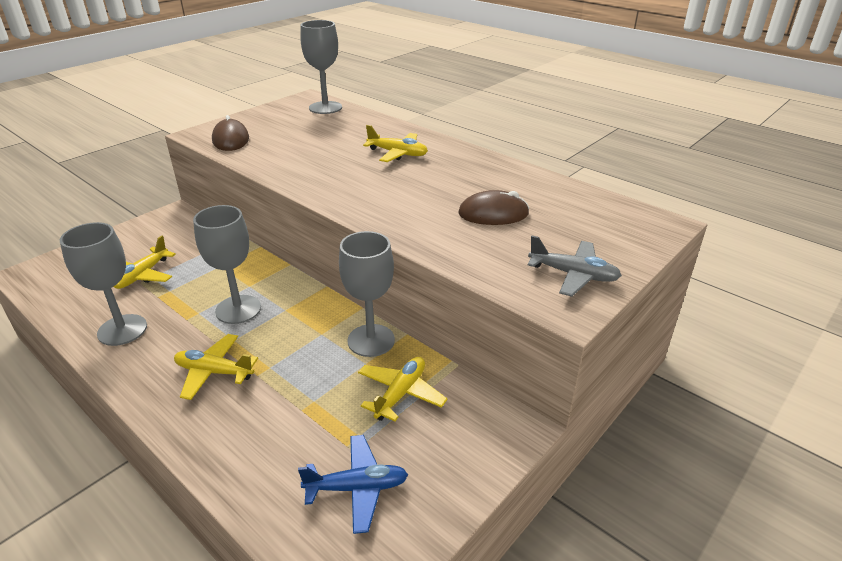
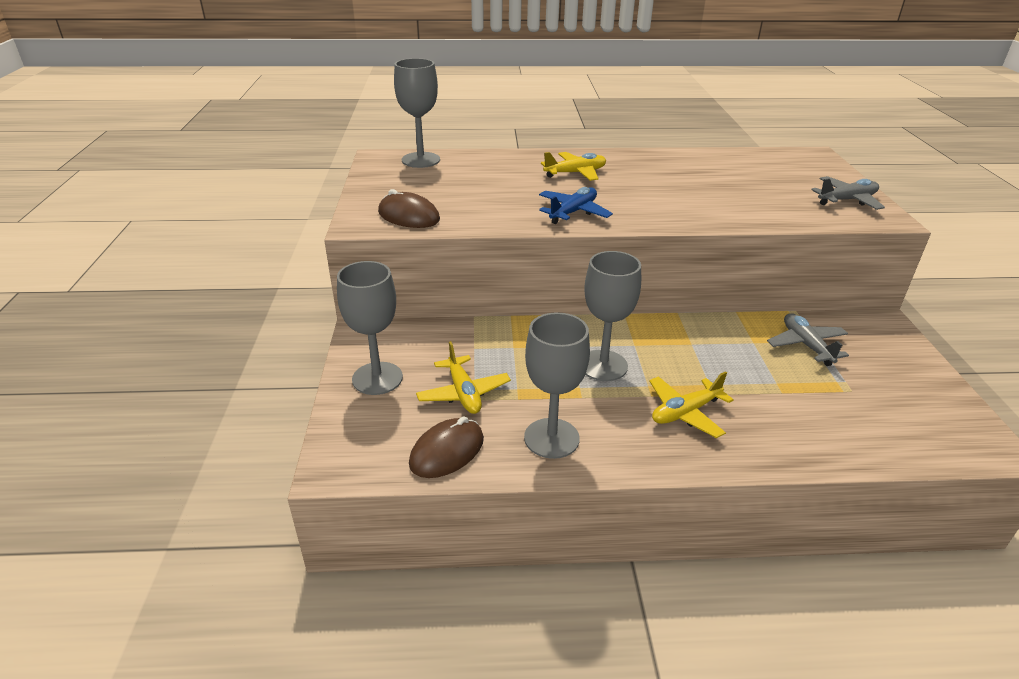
camera: 45 degrees left, 0 degrees up
blue plane [298,435,408,534] -> blue plane moved to [539,187,613,224]
grey goblet [339,231,395,357] -> grey goblet moved to [337,261,403,395]
yellow plane [358,357,448,421] -> grey plane [767,313,849,366]
brown mouse [458,190,529,225] -> brown mouse moved to [409,417,484,478]

